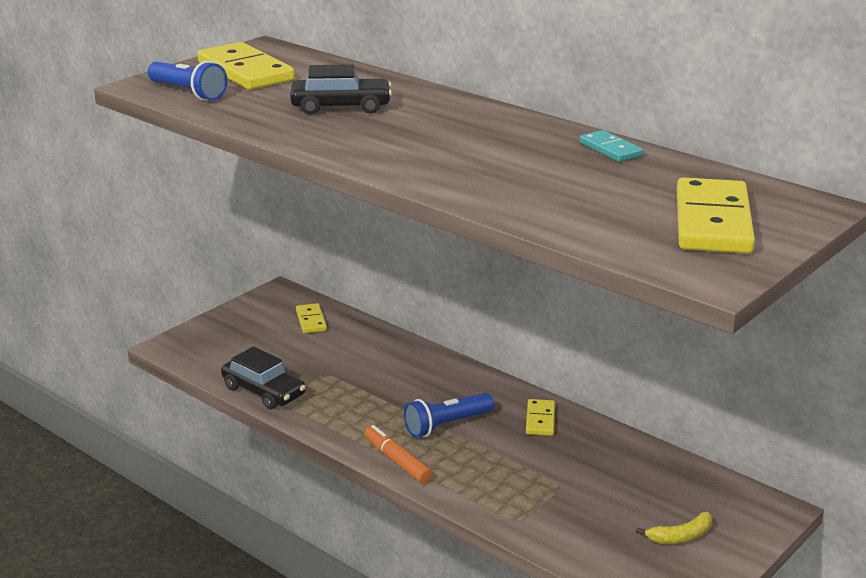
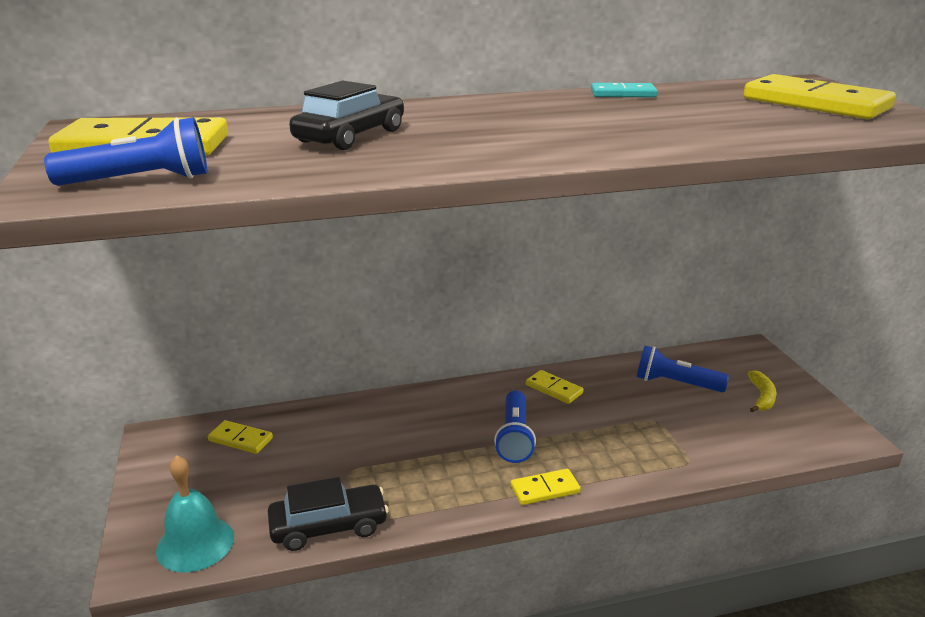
camera: 55 degrees left, 0 degrees up
orange marker [364,425,432,484] -> yellow domino [511,469,581,505]
none -> turquoise bell [156,455,234,572]
none -> blue flashlight [637,346,729,392]

